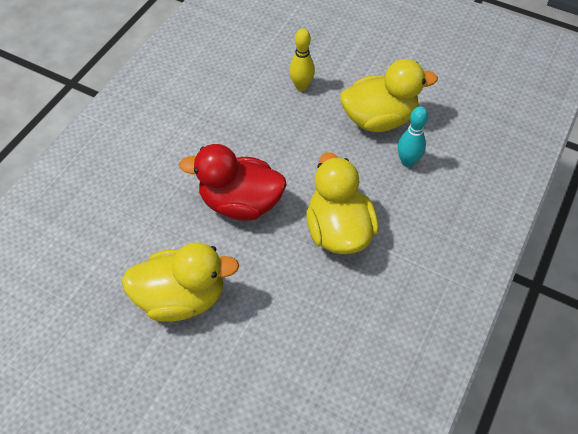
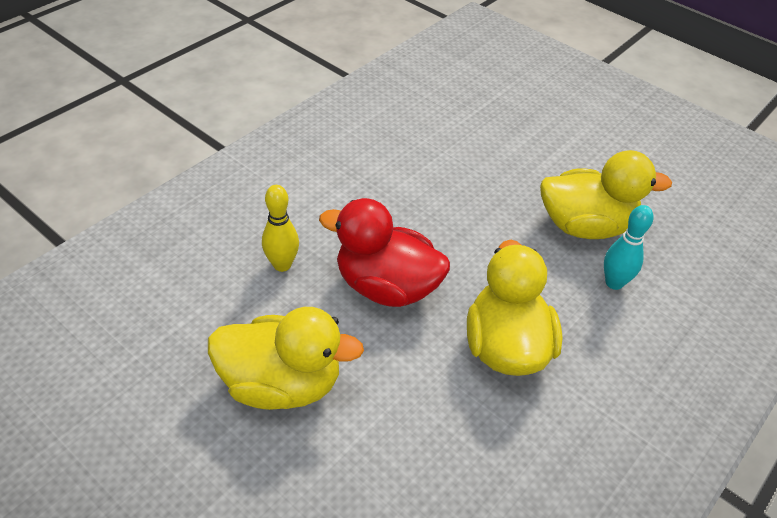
camera: 10 degrees right, 10 degrees down
yellow bowling pin [289,29,315,91] -> yellow bowling pin moved to [262,185,299,272]

